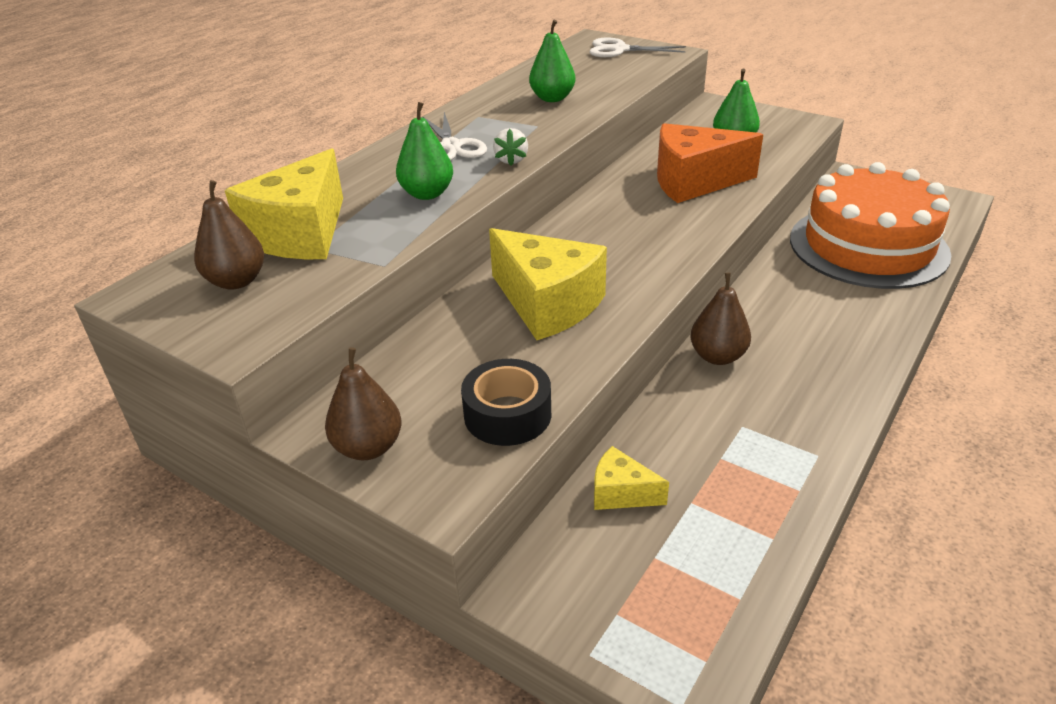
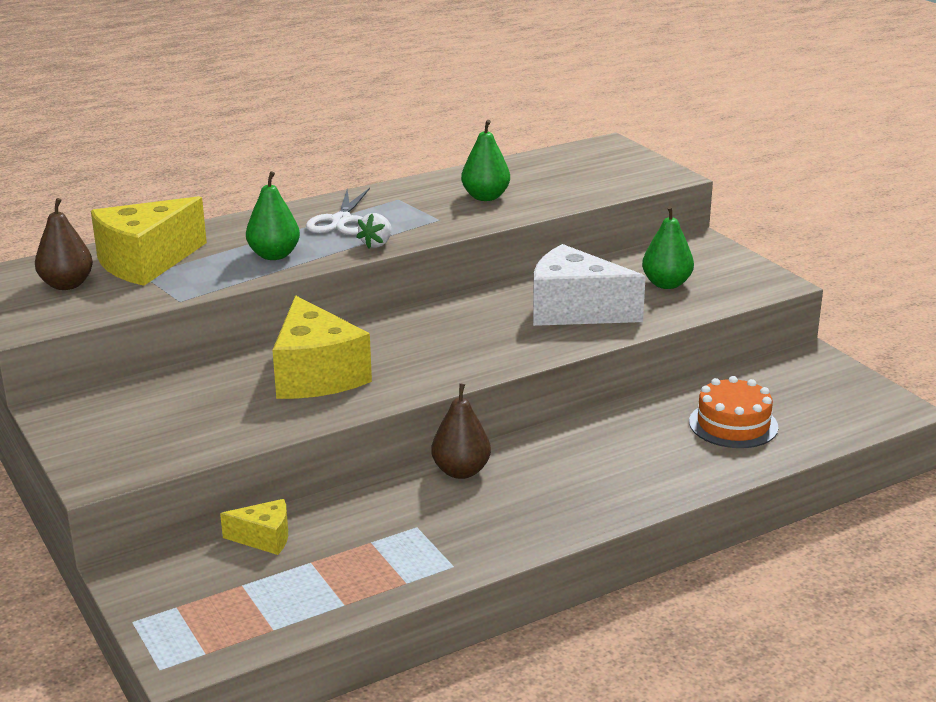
camera: 25 degrees right, 10 degrees down
brown pear [325,347,402,460] -> none
black tape [461,359,551,446] -> none
white scissors [590,38,686,57] -> none
yellow cheese [594,446,669,510] -> yellow cheese turned 135 degrees clockwise [220,499,288,555]
orange cheese [657,123,763,203] -> white cheese [533,244,646,326]
orange cake [790,162,951,289] -> orange cake [689,376,778,448], size x0.51

